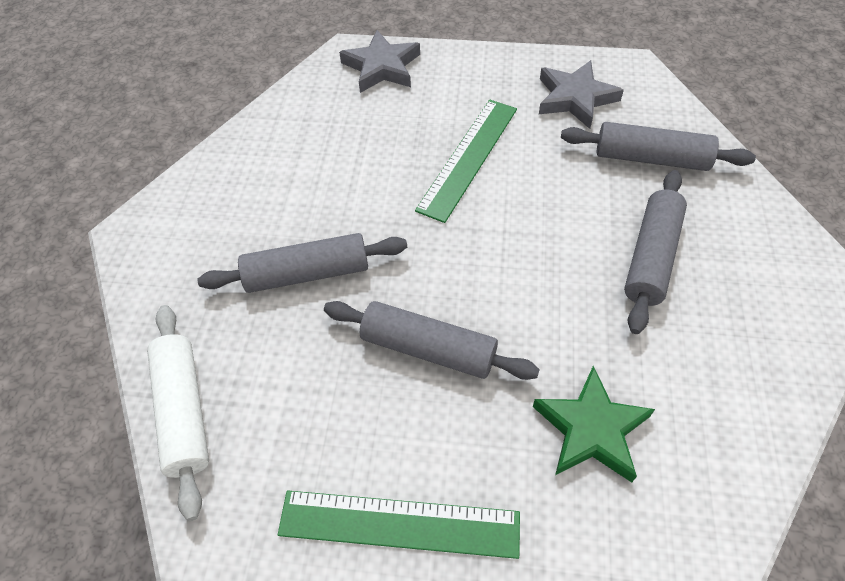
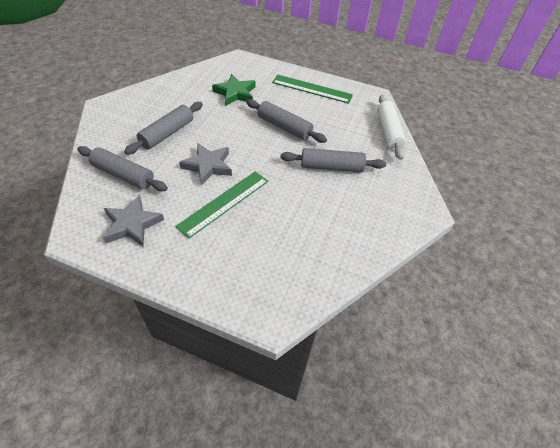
camera: 170 degrees left, 5 degrees down
grey star [339,30,420,93] -> grey star moved to [179,143,232,186]

